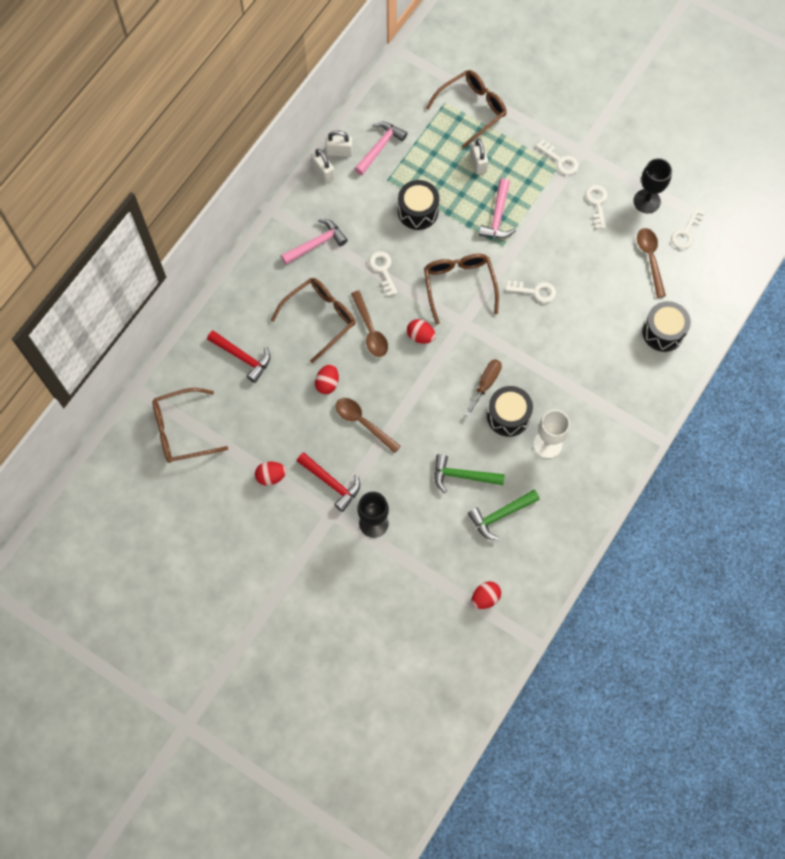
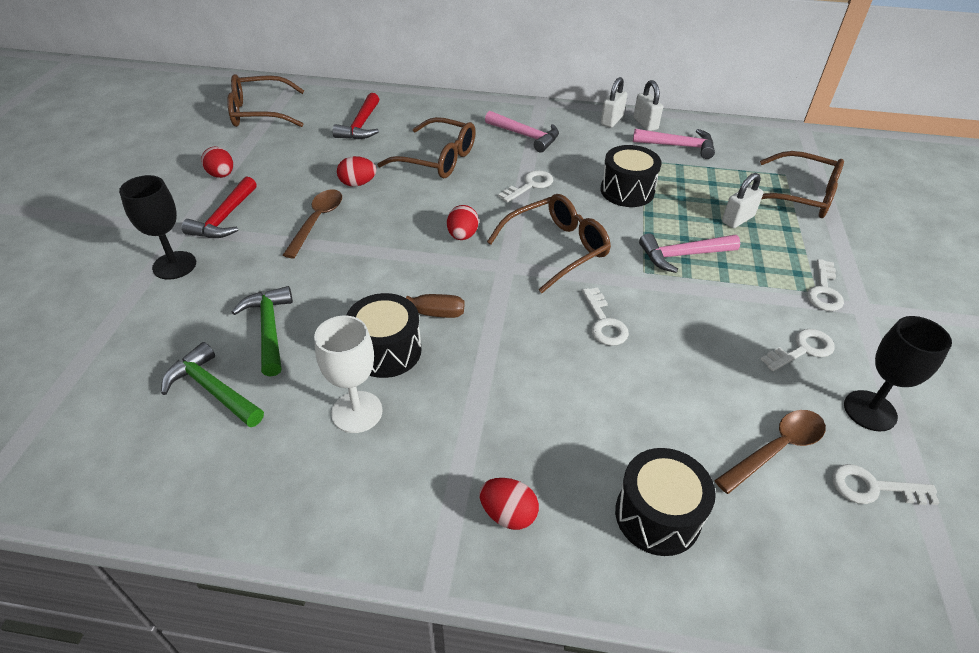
camera: 65 degrees right, 25 degrees down
brown glasses [152,388,228,463] -> brown glasses turned 60 degrees counterclockwise [227,74,304,127]
brown spoon [351,290,388,357] -> none
red egg [472,581,501,609] -> red egg moved to [479,478,539,530]

